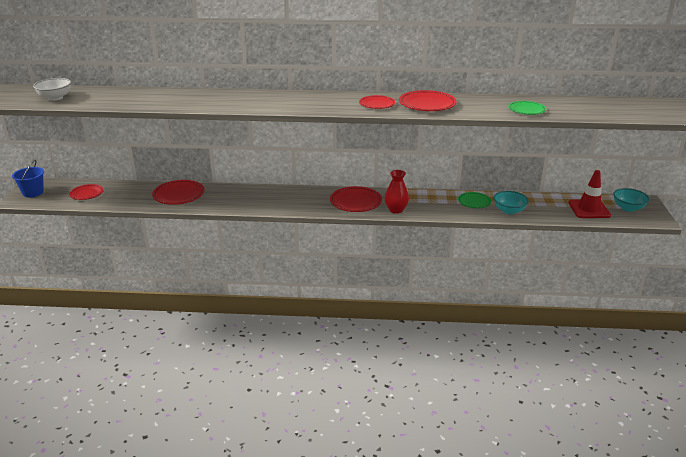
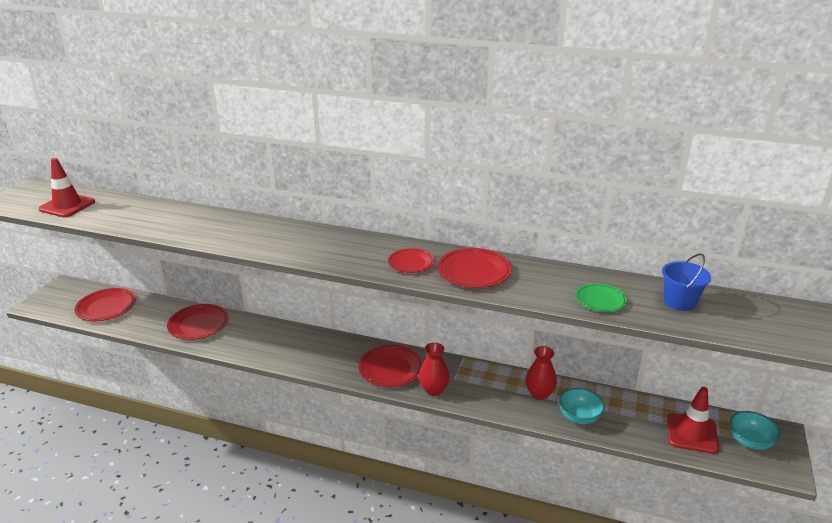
camera: 15 degrees right, 0 degrees up
blue bucket [12,160,44,197] -> blue bucket moved to [662,253,711,311]
white bowl [33,78,71,101] -> red traffic cone [39,158,95,217]
red plate [69,184,104,200] -> red plate [74,288,136,321], size x1.57
green plate [458,192,492,208] -> red vase [525,346,557,400]

